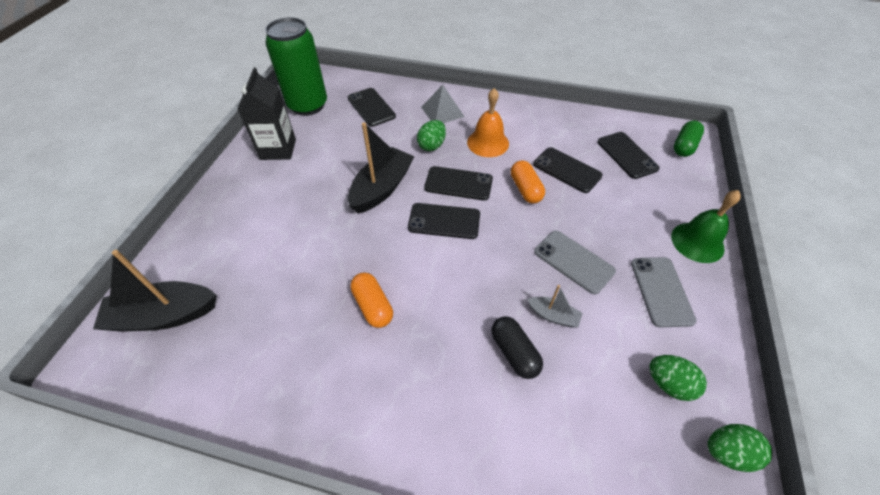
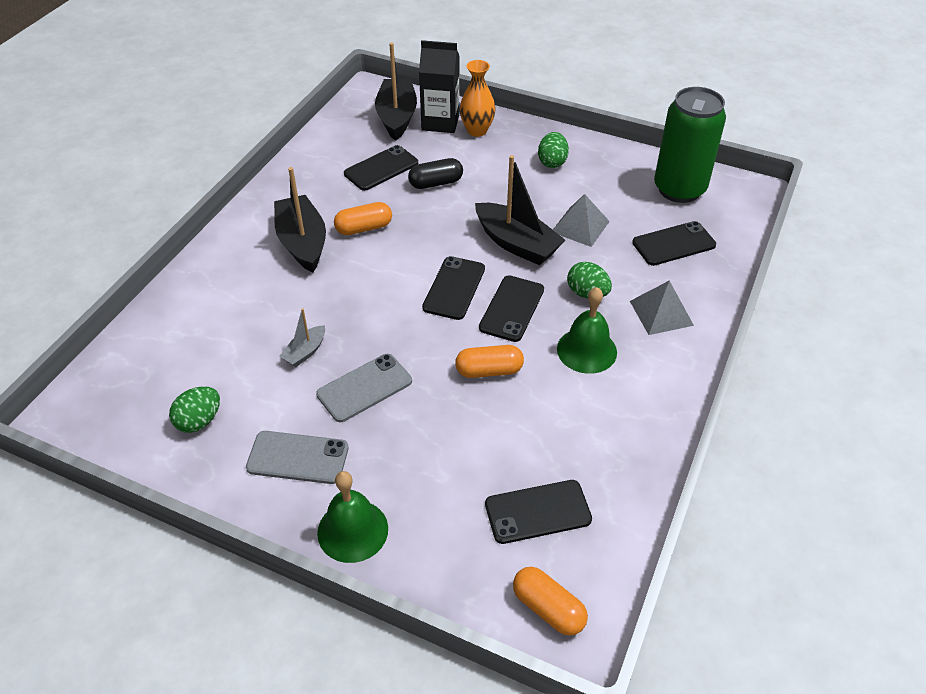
camera: 100 degrees right, 5 degrees down
black carton [237,67,296,160] -> black carton moved to [419,40,460,133]
orange bell [467,88,509,157] -> green bell [557,287,617,374]
black capsule [491,316,543,379] -> black capsule moved to [408,158,463,189]
black phone [533,147,603,193] -> black phone moved to [344,145,418,191]
green capsule [674,120,704,157] -> orange capsule [513,567,588,636]
green egg [708,424,772,472] -> green egg moved to [538,132,569,168]
none -> black boat [274,167,326,273]
none -> orange vase [460,60,496,137]
none -> grey pyramid [553,194,610,247]

